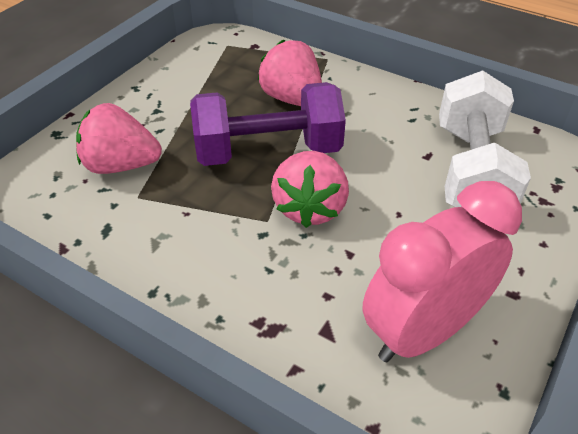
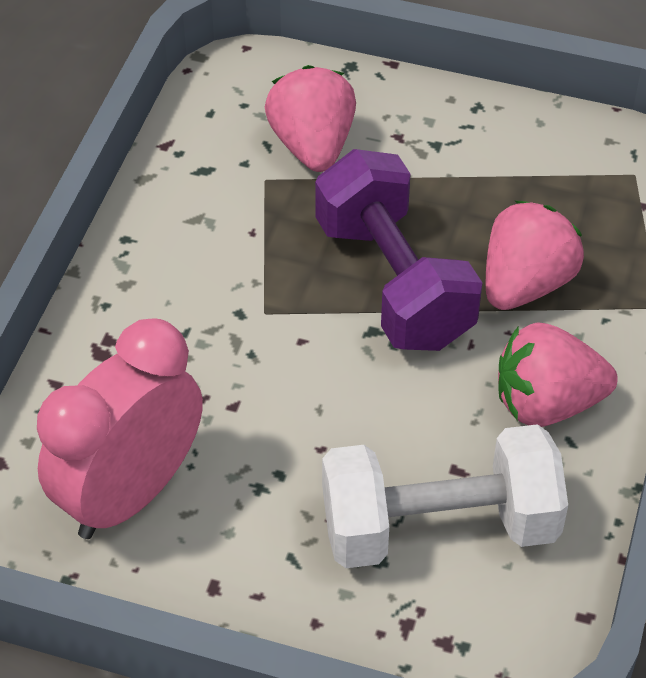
camera: 75 degrees right, 5 degrees up
pink strawberry [271,151,349,228] -> pink strawberry moved to [498,322,618,427]
pink clock [363,181,522,362] -> pink clock turned 90 degrees counterclockwise [37,318,203,539]

